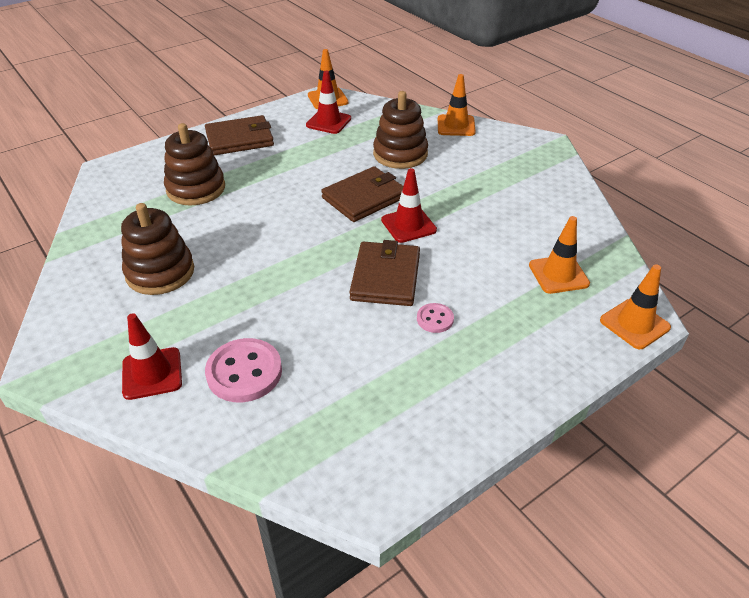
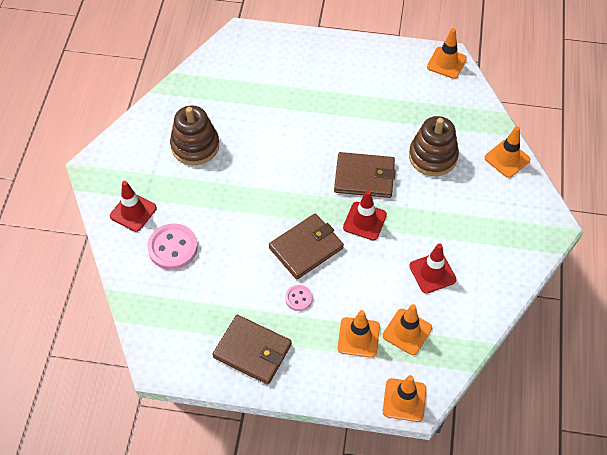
camera: 45 degrees right, 15 degrees up
brown stacking toy [164,123,225,205] -> none
brown wallet [205,115,274,155] -> brown wallet moved to [212,315,292,385]
red traffic cone [306,71,351,134] -> red traffic cone moved to [409,243,457,294]
none -> orange traffic cone [338,310,380,358]

